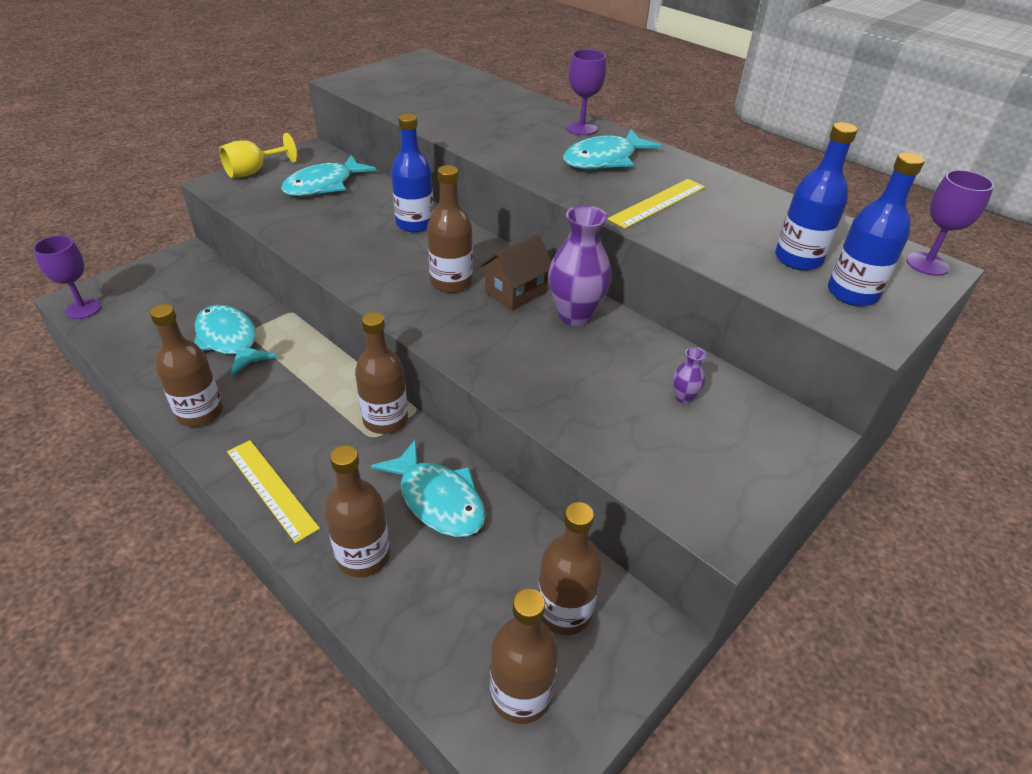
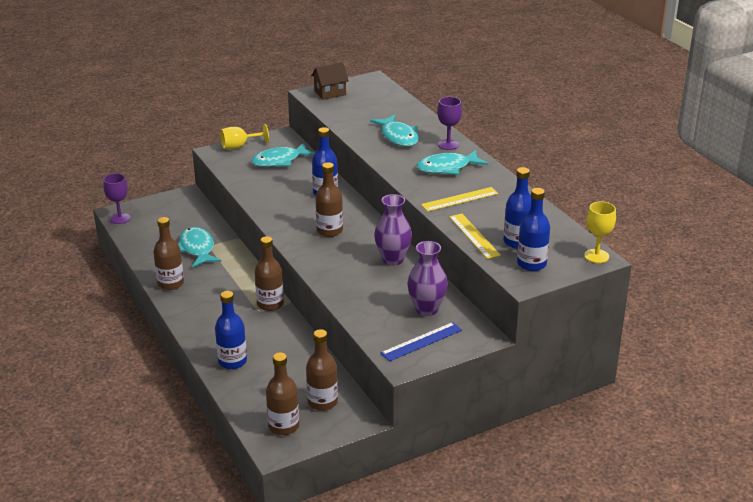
camera: 20 degrees right, 10 degrees down
yellow ruler [227,440,320,543] -> yellow ruler moved to [449,214,501,259]
brown bottle [324,445,390,577] -> blue bottle [215,291,247,369]
turquoise fish [371,439,486,537] -> turquoise fish moved to [370,115,419,147]
brown house [479,234,552,310] -> brown house moved to [311,63,349,100]
purple vase [673,347,706,403] -> purple vase [407,241,448,316], size x2.19
purple goblet [906,170,994,276] -> yellow goblet [584,201,616,263]
none -> blue ruler [381,322,462,362]

